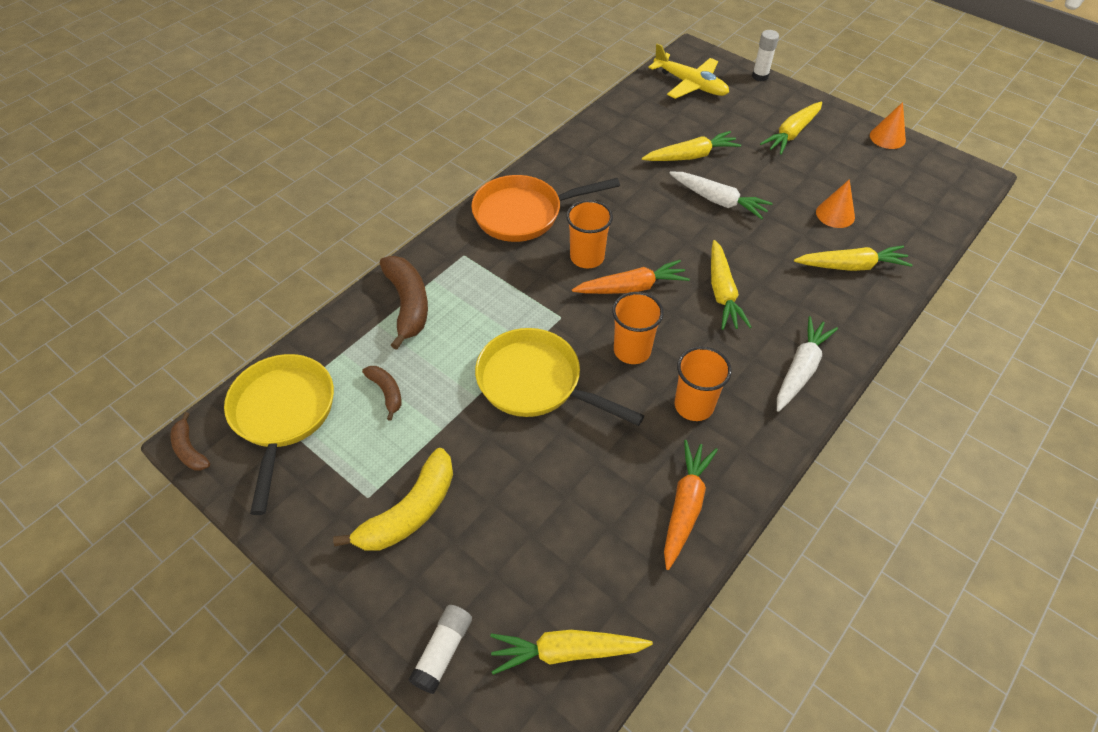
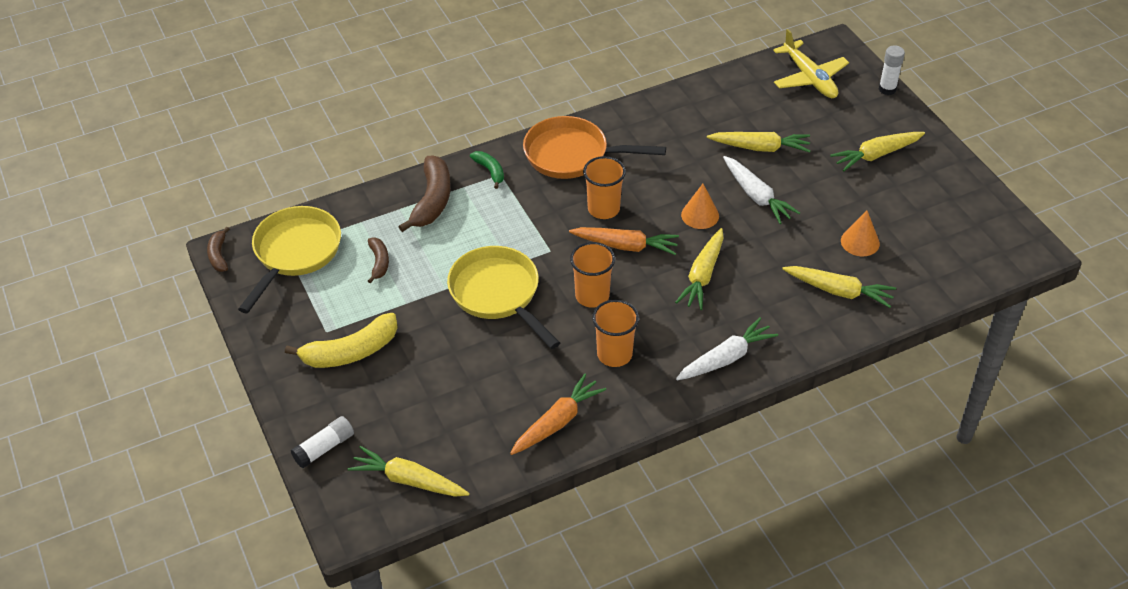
camera: 25 degrees right, 5 degrees down
orange cone [870,102,906,149] -> orange cone moved to [681,184,719,229]
none -> green banana [470,151,504,189]

